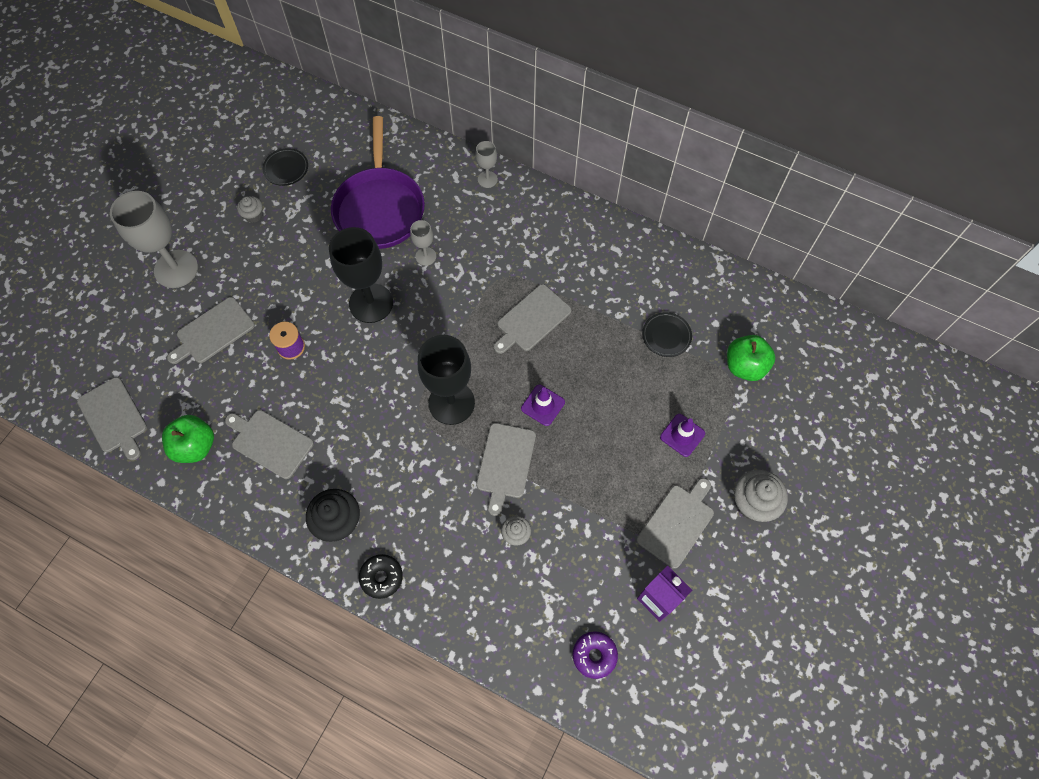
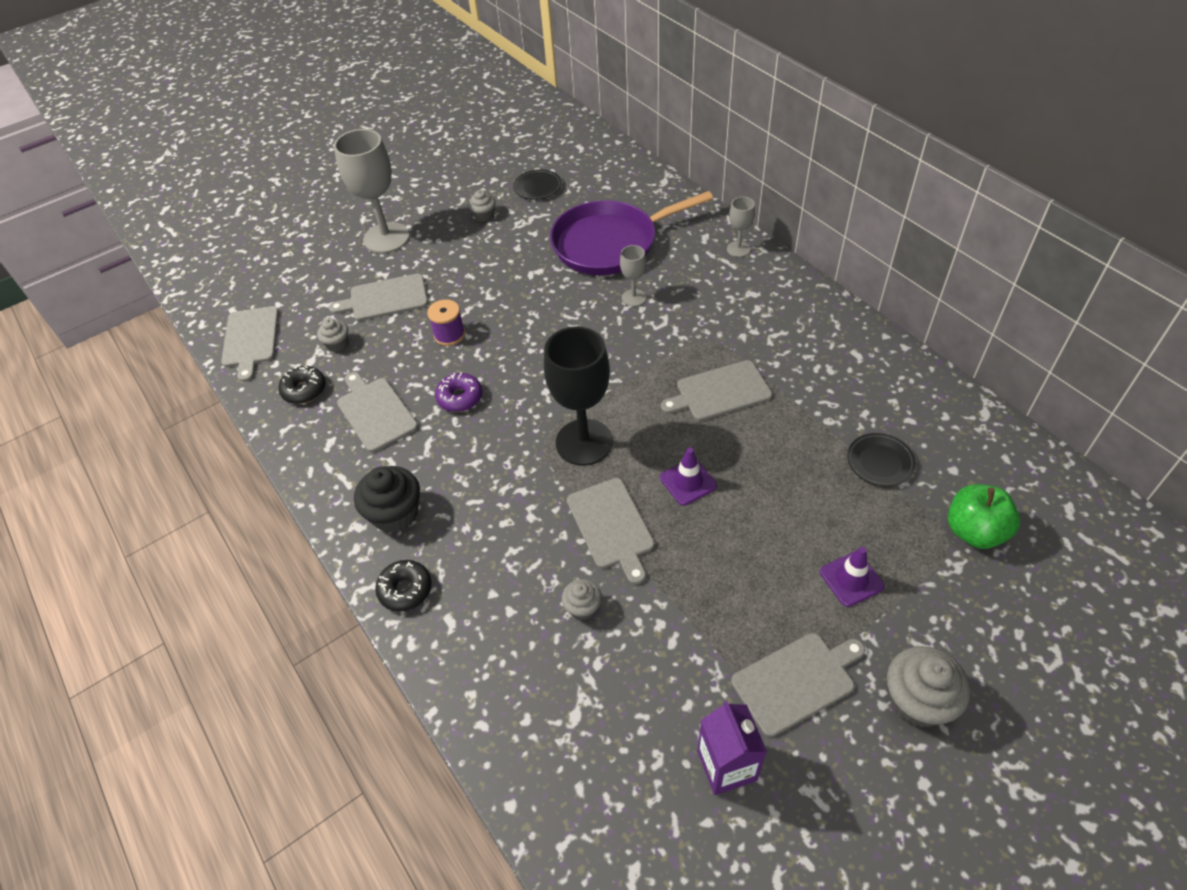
camera: 30 degrees right, 15 degrees down
green apple [162,415,214,463] -> black donut [278,366,326,404]
black goblet [329,227,393,323] -> none
purple pan [331,116,425,249] -> purple pan turned 45 degrees clockwise [550,191,713,275]
grey cutting board [476,423,536,516] -> grey cutting board turned 60 degrees counterclockwise [567,478,655,585]
purple donut [573,631,618,679] -> purple donut moved to [435,372,482,412]
none -> grey cupcake [317,318,348,352]

